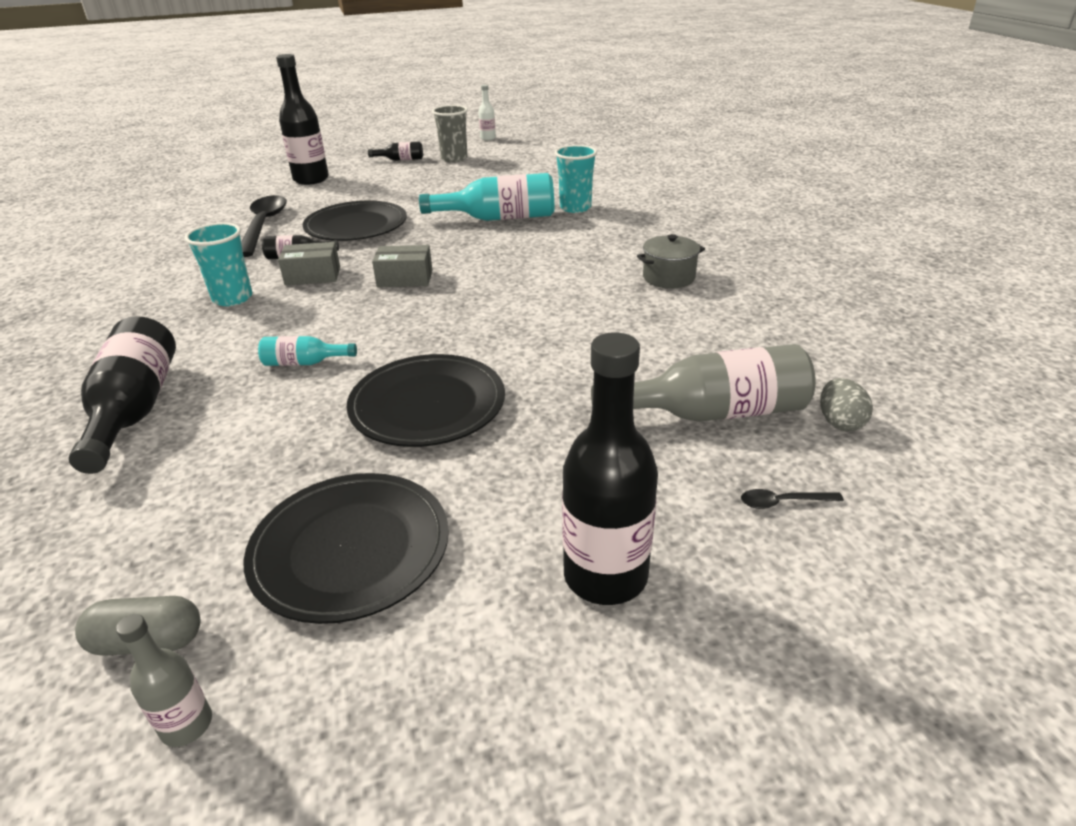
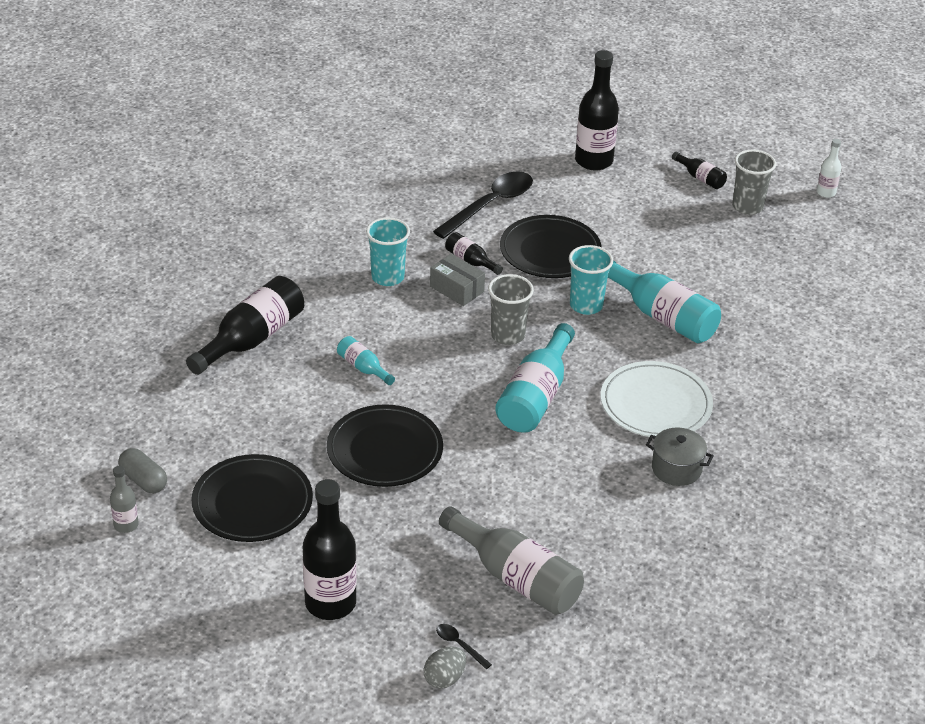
camera: 45 degrees right, 5 degrees up
grey box [372,245,432,287] -> grey cup [488,274,534,345]
turquoise cup [554,145,597,213] -> turquoise cup moved to [569,245,613,315]
grey egg [820,378,873,431] -> grey egg moved to [424,646,466,689]
none -> turquoise bottle [495,323,575,433]
none -> white plate [601,361,713,437]

